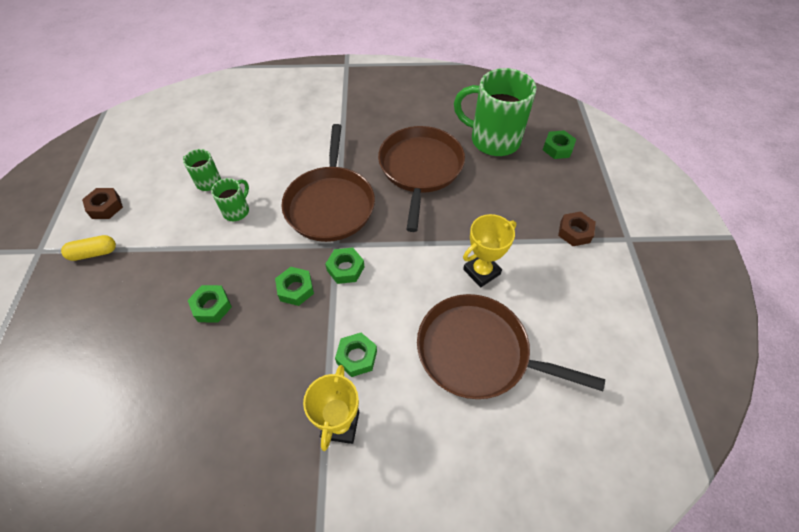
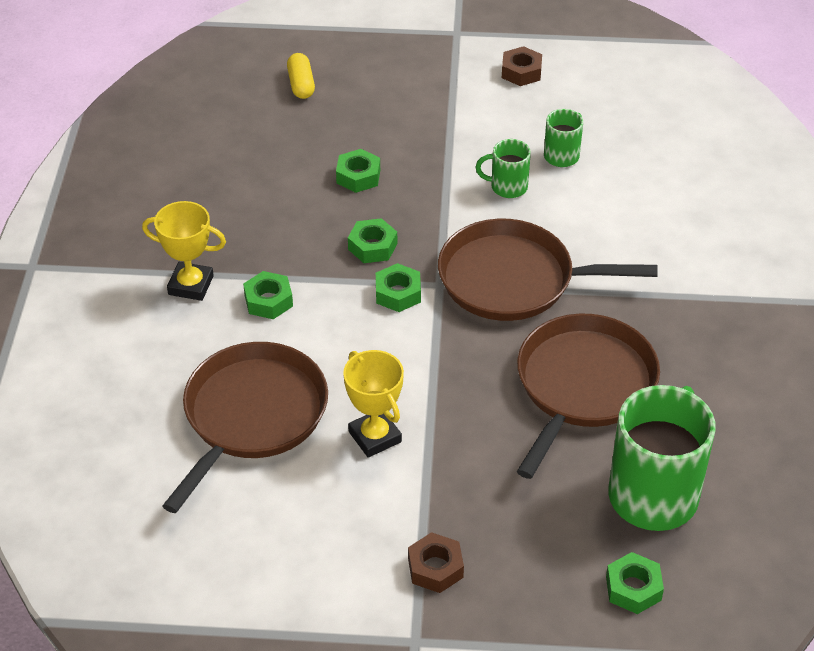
camera: 95 degrees right, 10 degrees down
yellow capsule [61,235,116,261] -> yellow capsule moved to [287,53,315,99]
green mug [211,178,249,221] -> green mug turned 150 degrees clockwise [475,139,531,198]
brown pan [378,126,465,232] -> brown pan turned 75 degrees counterclockwise [517,314,660,479]

